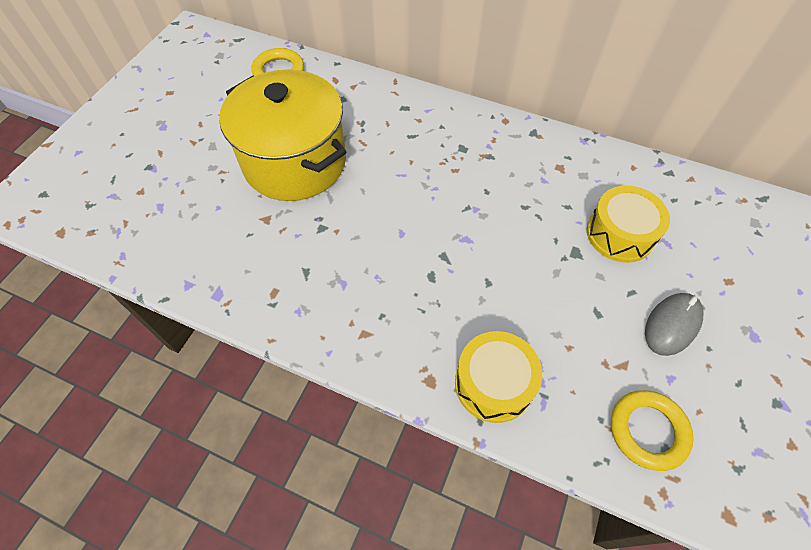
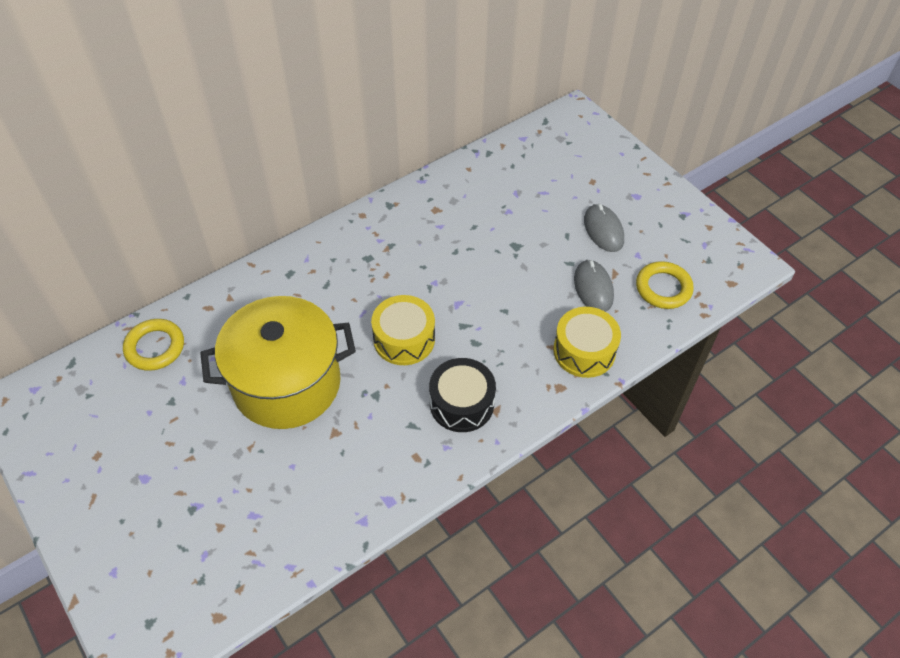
camera: 60 degrees left, 5 degrees down
yellow drum [587,185,670,263] -> yellow drum moved to [371,295,435,365]
none -> black drum [429,358,496,432]
none -> grey mouse [574,259,614,312]

